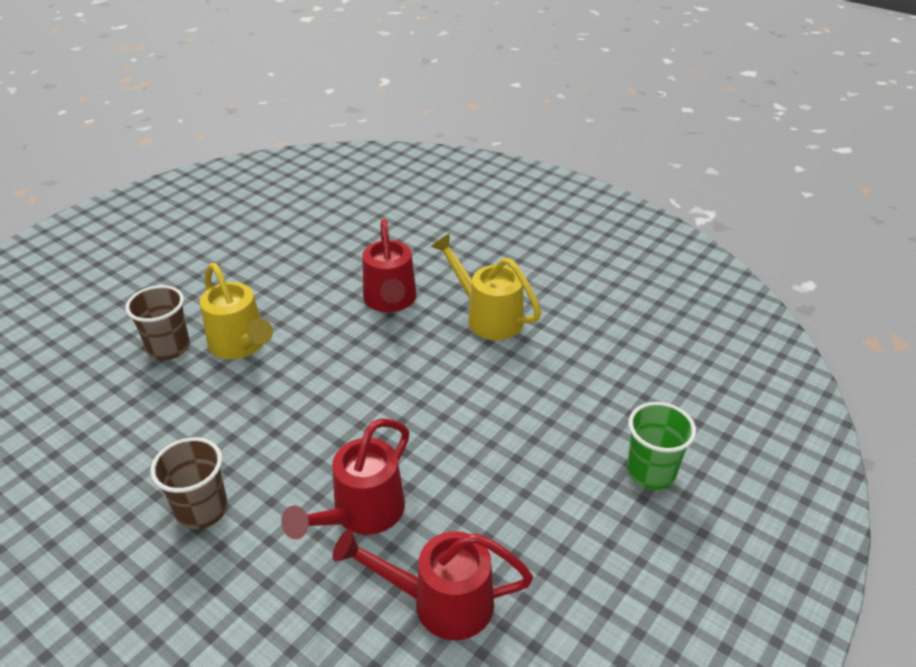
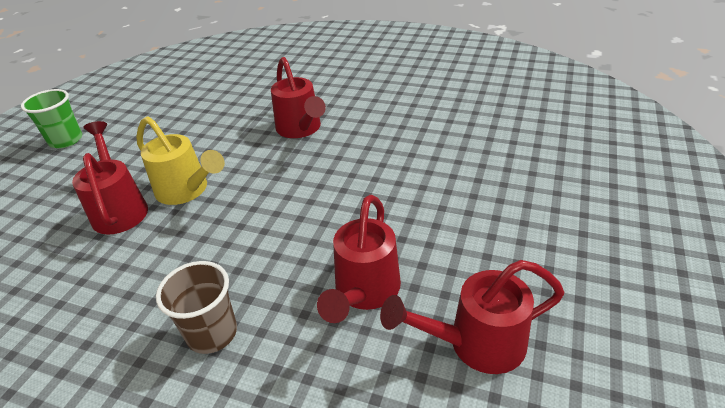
camera: 15 degrees left, 0 degrees up
brown cup [125,285,190,360] -> red watering can [72,121,148,235]
yellow watering can [431,234,541,340] -> none
green cup [627,402,696,490] -> green cup moved to [21,89,82,148]

